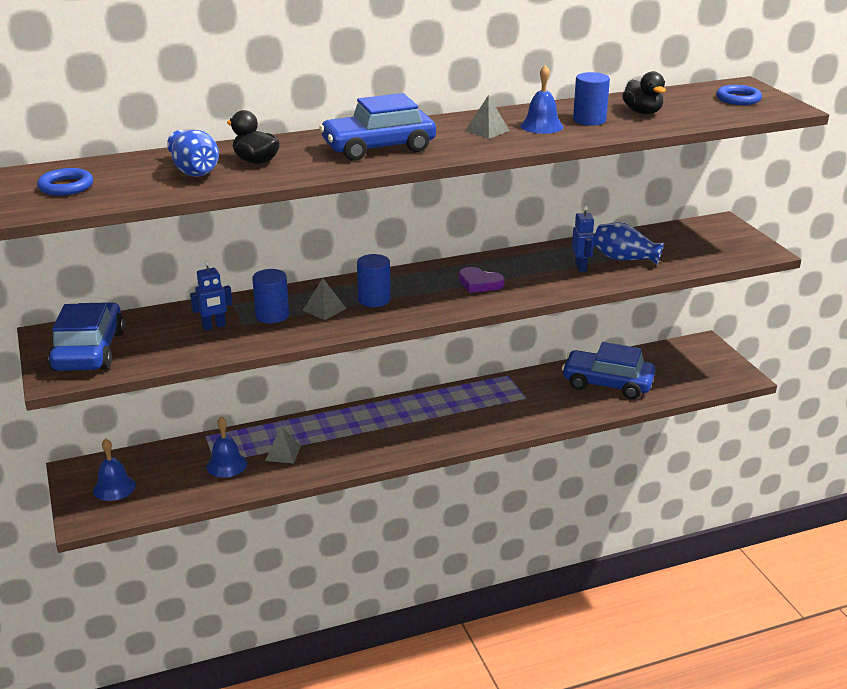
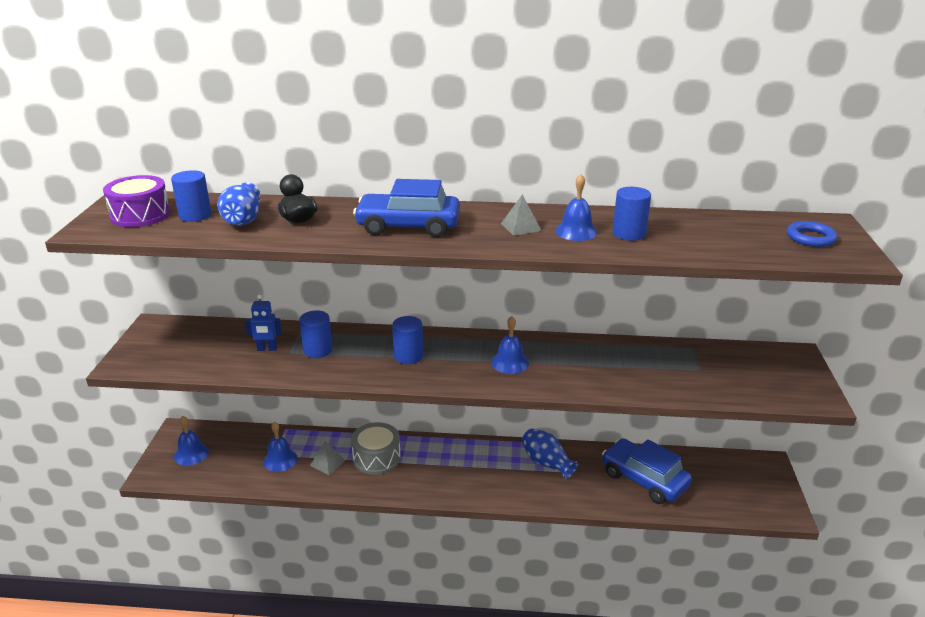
camera: 25 degrees right, 0 degrees up
blue ring [37,168,93,196] -> purple drum [103,175,170,227]
blue car [48,302,125,371] -> none
grey pyramid [302,278,346,320] -> none
purple heart [459,267,505,293] -> blue bell [491,316,529,374]
blue robot [572,206,594,272] -> none
blue vase [594,222,664,265] -> blue vase moved to [521,428,578,479]
black duck [622,71,666,114] -> none
none -> blue cylinder [171,170,211,222]
none -> grey drum [351,422,401,475]

